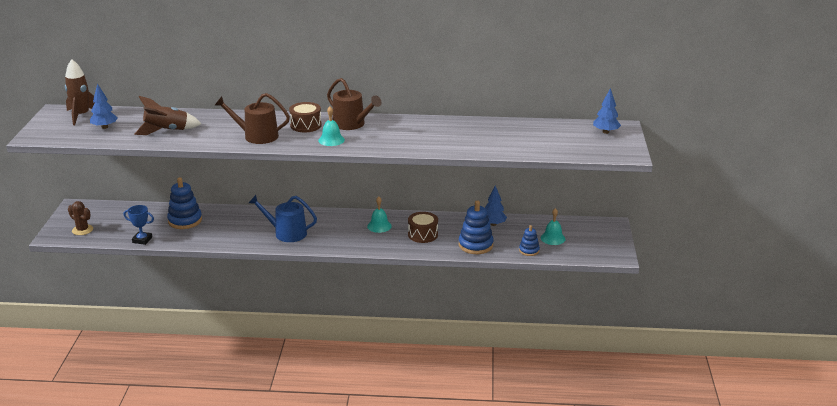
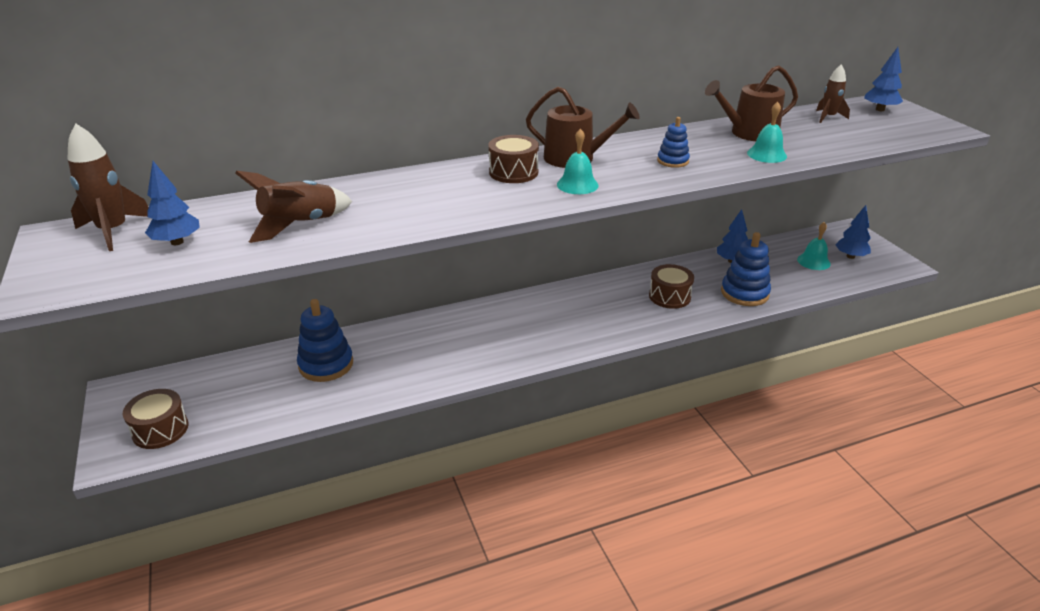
camera: 25 degrees left, 5 degrees up
brown cactus [68,201,93,235] -> brown drum [123,389,188,449]
blue trophy [124,205,154,245] -> none
brown watering can [215,93,290,144] -> brown watering can moved to [705,65,798,141]
blue watering can [249,195,317,242] -> none
turquoise bell [367,197,392,233] -> turquoise bell moved to [747,102,787,163]
blue stacking toy [519,225,540,256] -> blue stacking toy moved to [657,117,690,168]
none -> brown rocket [816,64,850,123]
none -> blue tree [835,205,871,259]

